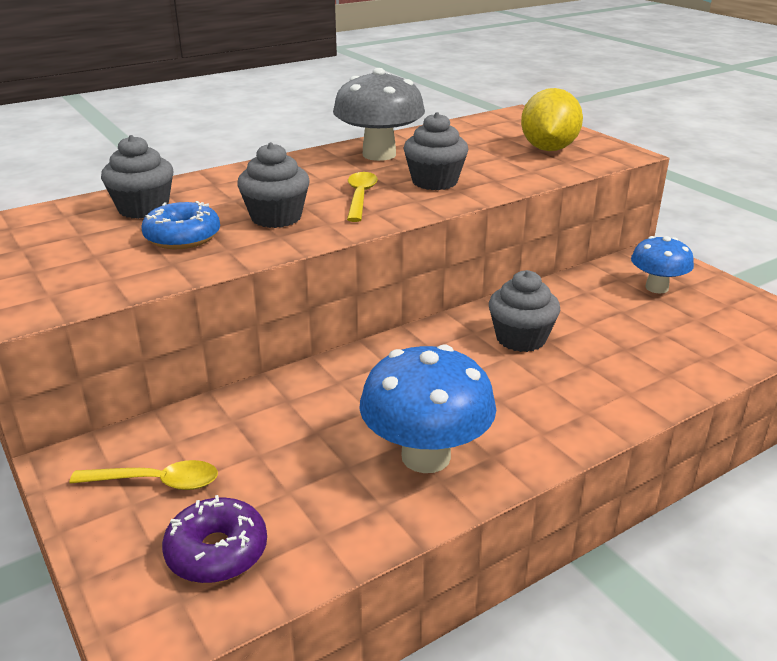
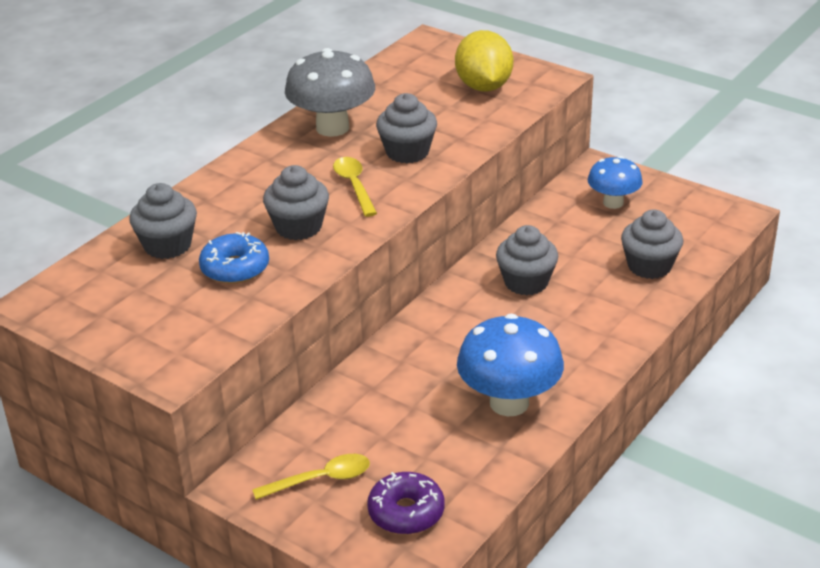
camera: 20 degrees left, 5 degrees up
none -> grey cupcake [621,210,683,279]

